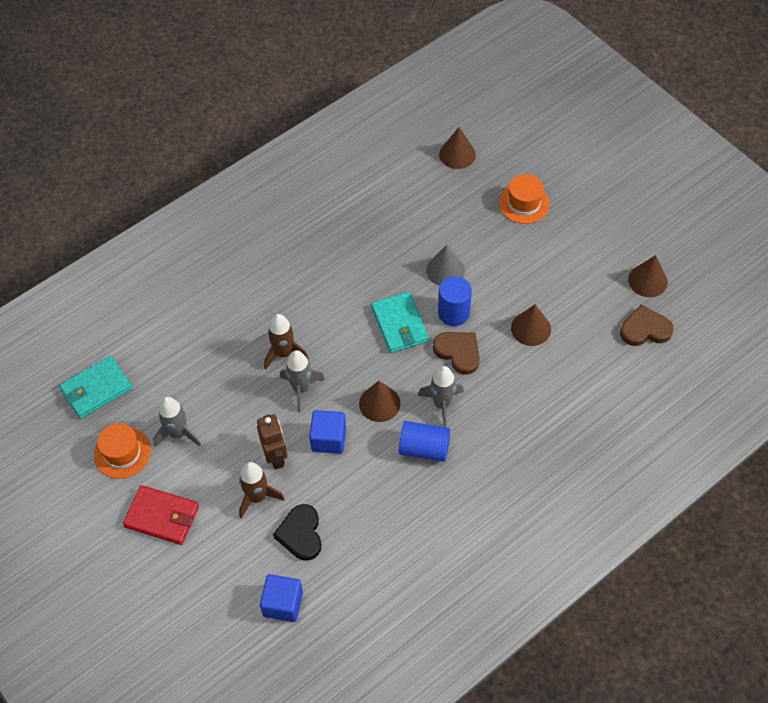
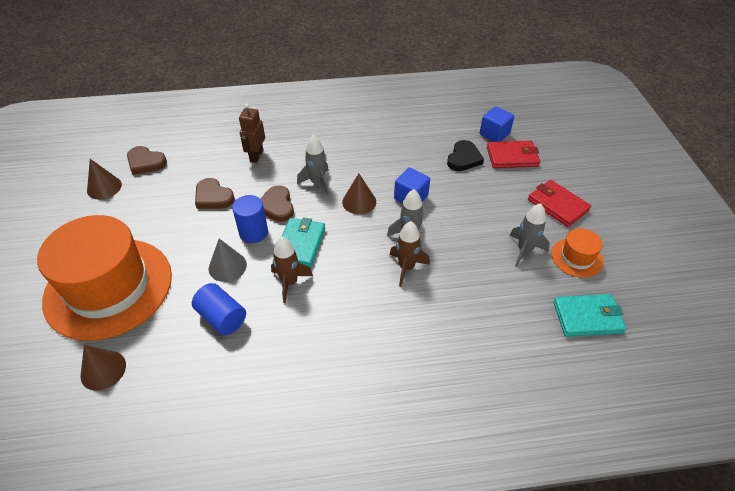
camera: 150 degrees left, 10 degrees down
brown rocket [239,462,285,519] -> brown rocket moved to [271,237,313,303]
brown robot [257,414,287,469] -> brown robot moved to [239,103,265,163]
blue cylinder [399,421,450,462] -> blue cylinder moved to [192,283,246,335]
orange hat [499,174,550,224] -> orange hat [37,215,172,341], size x2.34
brown cone [511,304,551,346] -> brown heart [195,178,235,209]
none -> red wallet [487,140,540,168]

